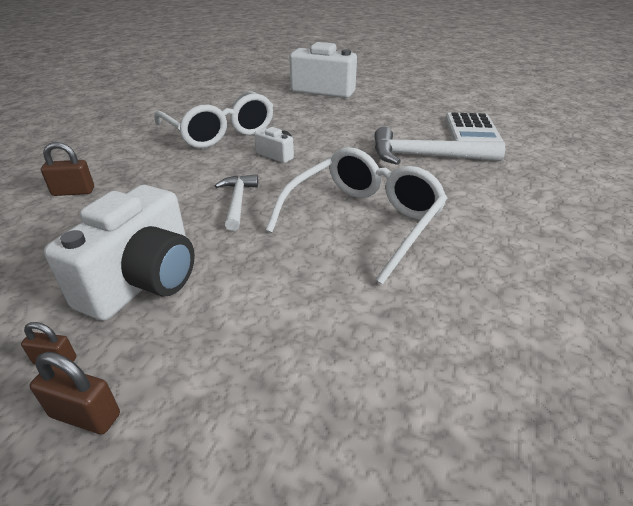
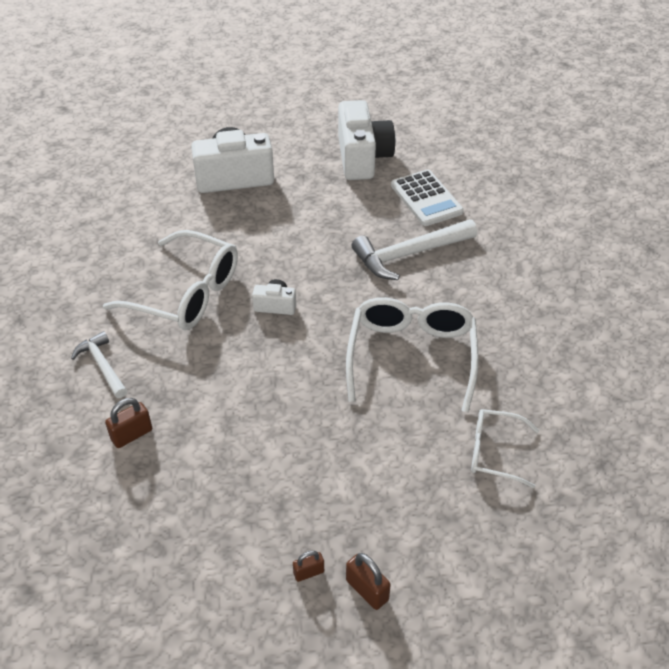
camera: 30 degrees left, 10 degrees up
brown padlock [30,352,120,434] -> brown padlock turned 60 degrees clockwise [346,553,391,610]
white camera [44,185,195,321] -> white camera moved to [338,100,395,180]
white hammer [215,174,258,231] -> white hammer moved to [71,331,127,398]
none -> white glasses [471,409,539,488]

